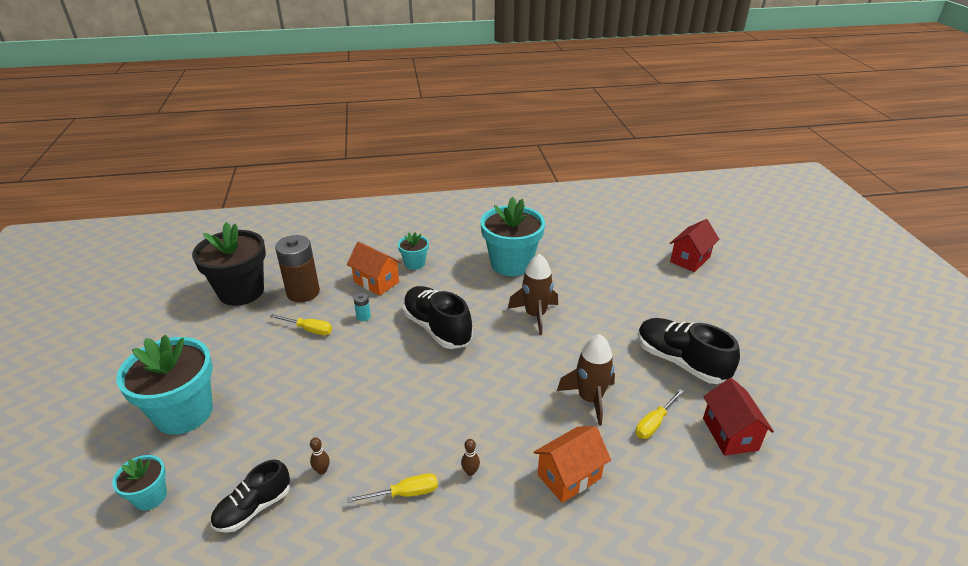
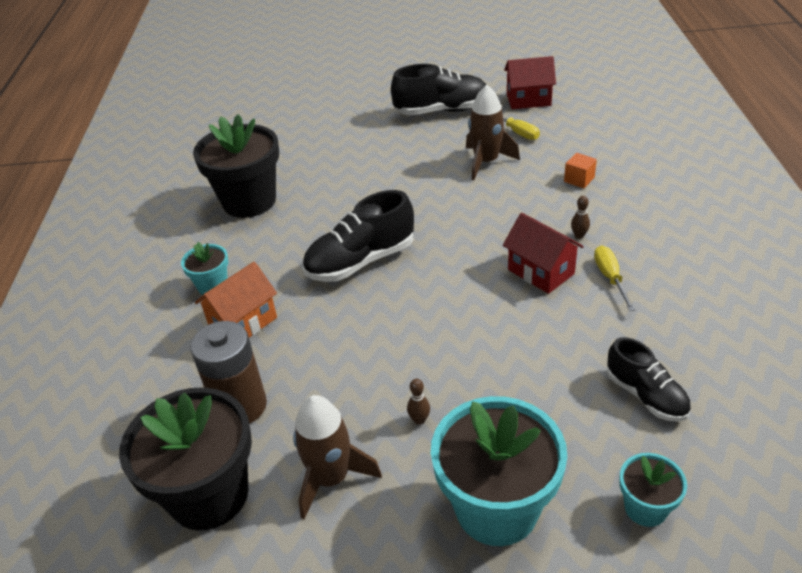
camera: 80 degrees left, 5 degrees up
yellow screwdriver [270,314,332,335] -> none
brown bowling pin [310,437,330,474] -> brown bowling pin moved to [407,379,430,425]
turquoise battery [353,293,371,321] -> none
turquoise flower pot [480,197,545,276] -> black flower pot [193,114,279,218]
brown rocket [508,254,558,335] -> brown rocket moved to [293,395,382,519]
orange house [534,426,611,503] -> orange cube [564,153,597,188]
black shoe [638,318,740,384] -> black shoe turned 150 degrees counterclockwise [391,64,486,115]
red house [670,219,719,272] -> red house moved to [503,213,584,294]

